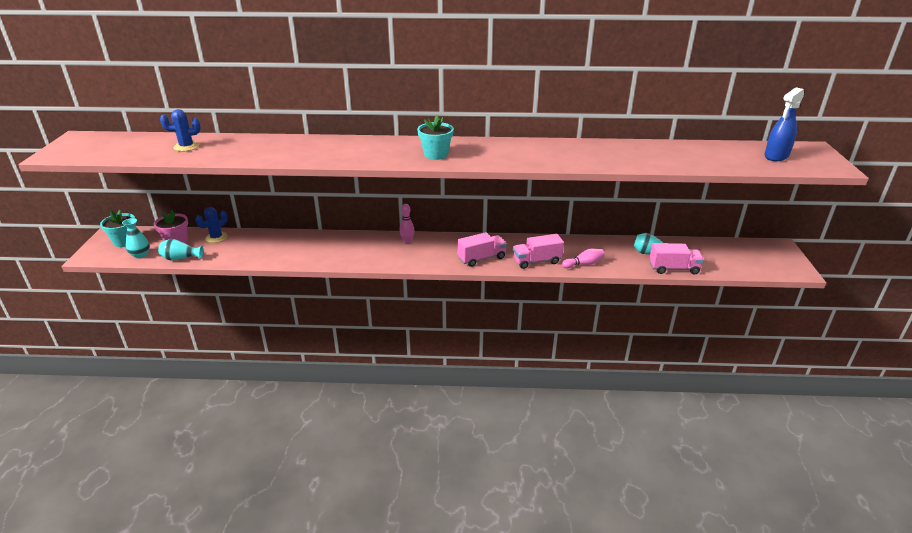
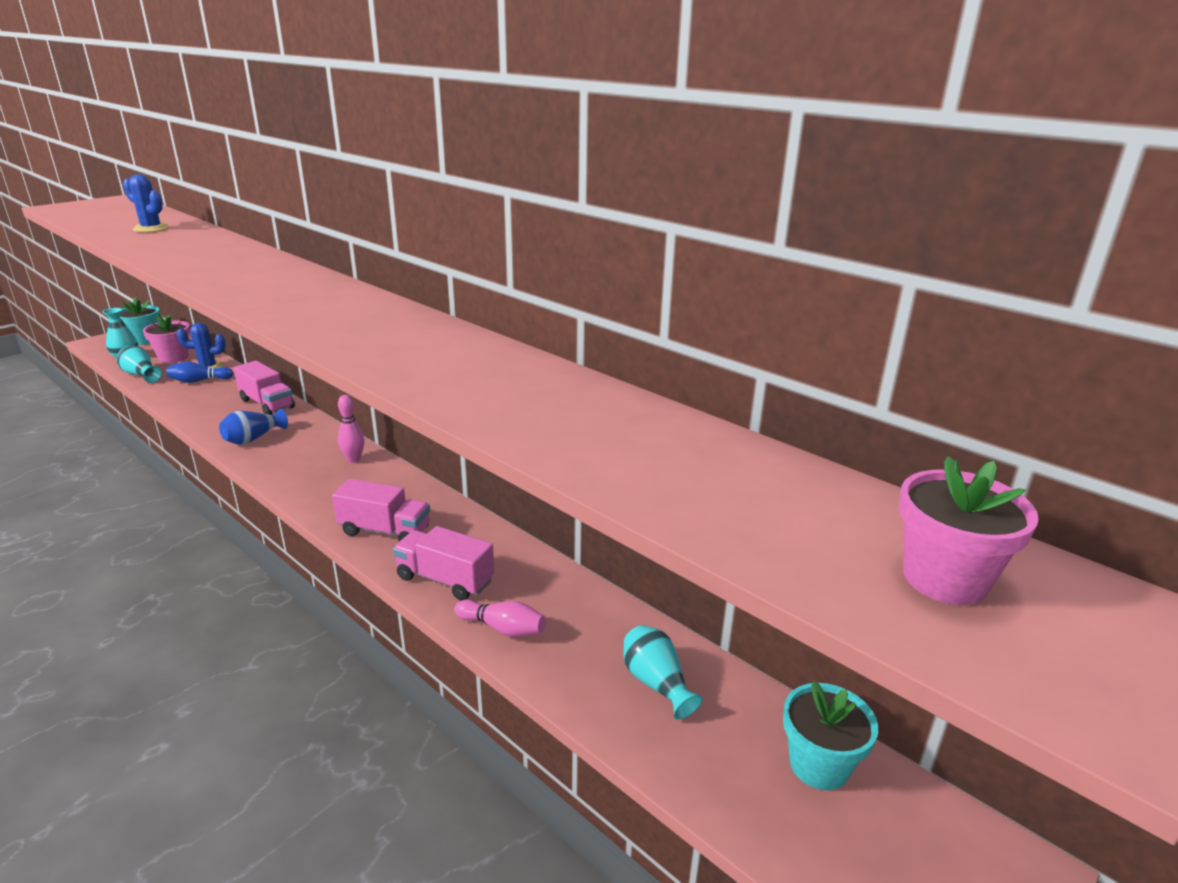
camera: 40 degrees right, 5 degrees down
turquoise flower pot [417,115,454,160] -> turquoise flower pot moved to [783,681,878,790]
pink truck [649,243,704,274] -> pink truck moved to [233,361,295,415]
blue spray bottle [764,87,804,161] -> pink flower pot [899,456,1039,605]
none -> blue bowling pin [167,362,233,383]
none -> blue vase [219,409,288,445]

